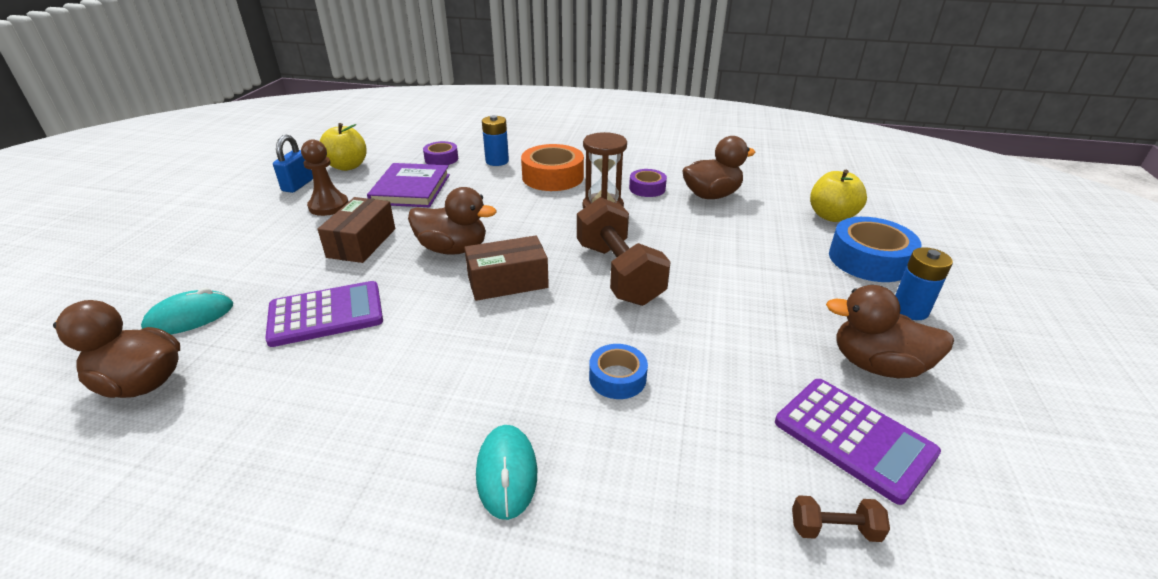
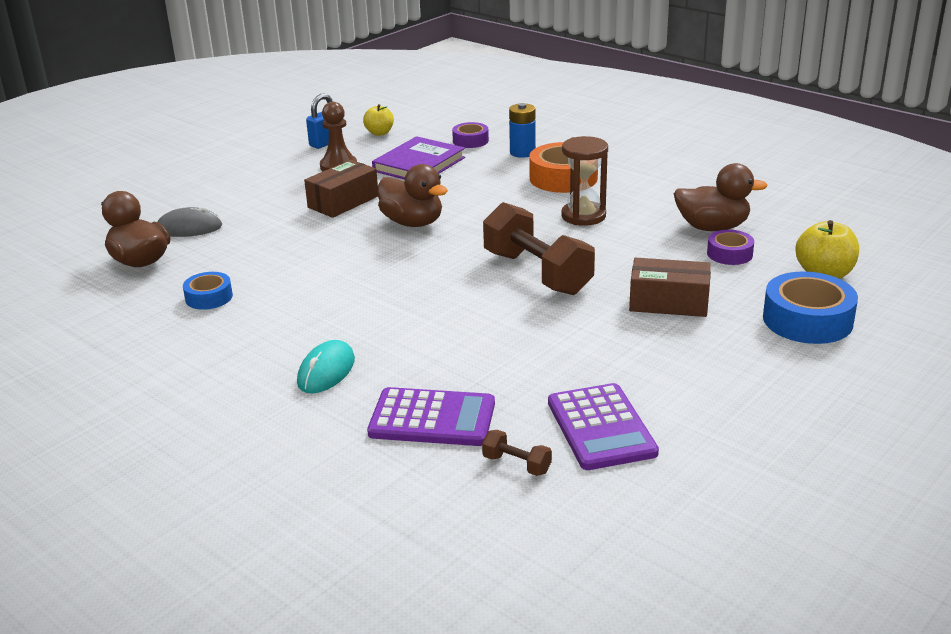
camera: 30 degrees right, 5 degrees down
turquoise mouse [141,288,233,334] -> grey mouse [158,207,222,237]
purple calculator [265,281,383,347] -> purple calculator moved to [367,387,495,446]
yellow apple [320,123,367,171] -> yellow apple [363,104,394,136], size x0.67
brown box [464,236,549,301] -> brown box moved to [629,258,711,317]
brown dumbbell [577,197,671,306] -> brown dumbbell turned 45 degrees counterclockwise [483,202,595,295]
blue tape [589,344,648,399] -> blue tape moved to [183,272,233,310]
purple tape [629,169,667,197] -> purple tape moved to [707,230,754,265]
brown duck [826,285,954,378] -> none
blue battery [895,247,953,320] -> none

